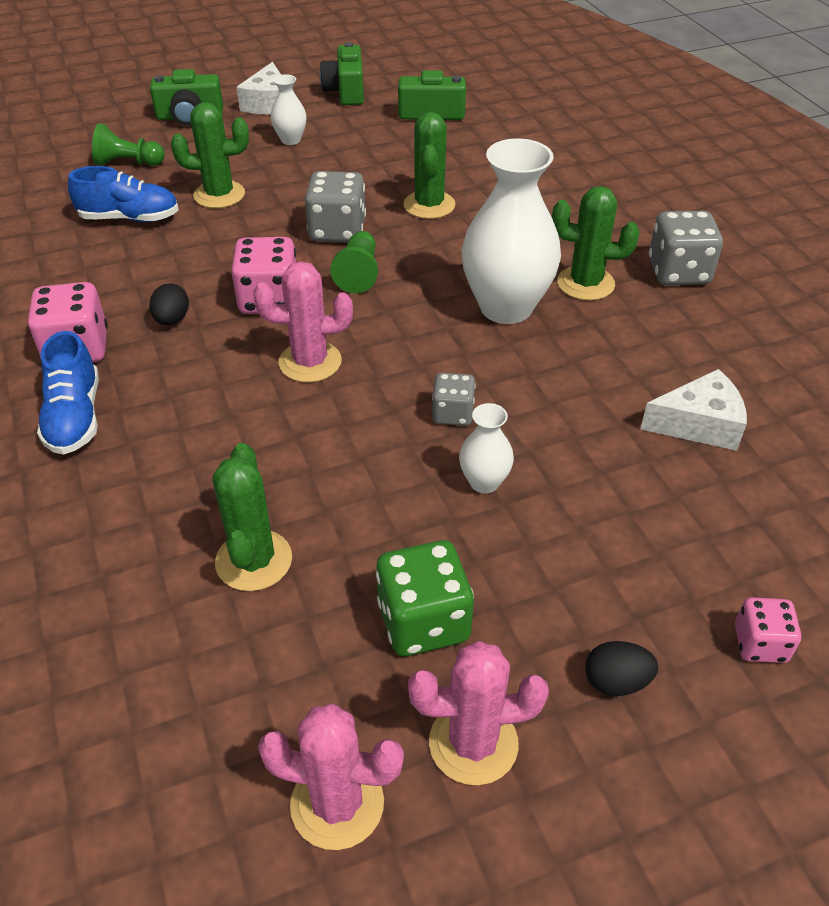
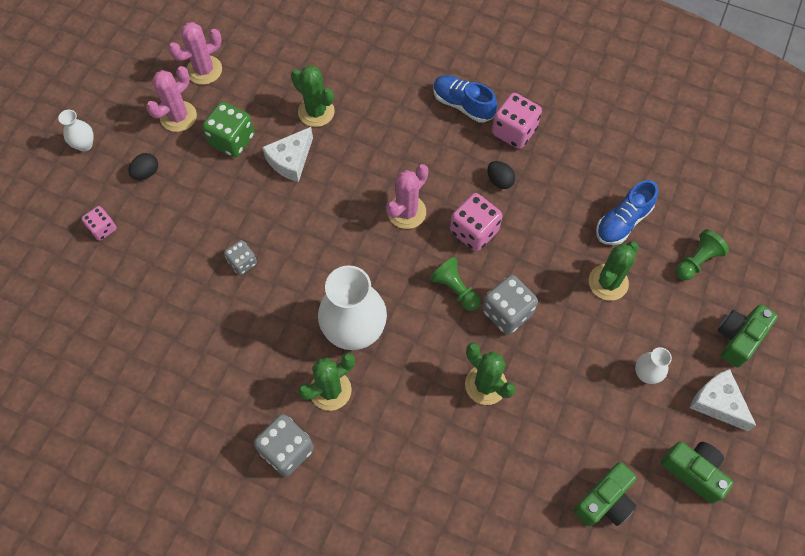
camera: 135 degrees right, 20 degrees up
grey dice [432,373,476,426] -> grey dice moved to [224,240,257,275]
white vase [459,403,514,493] -> white vase moved to [58,110,94,152]
white cheese [641,369,747,451] -> white cheese moved to [262,127,313,182]

